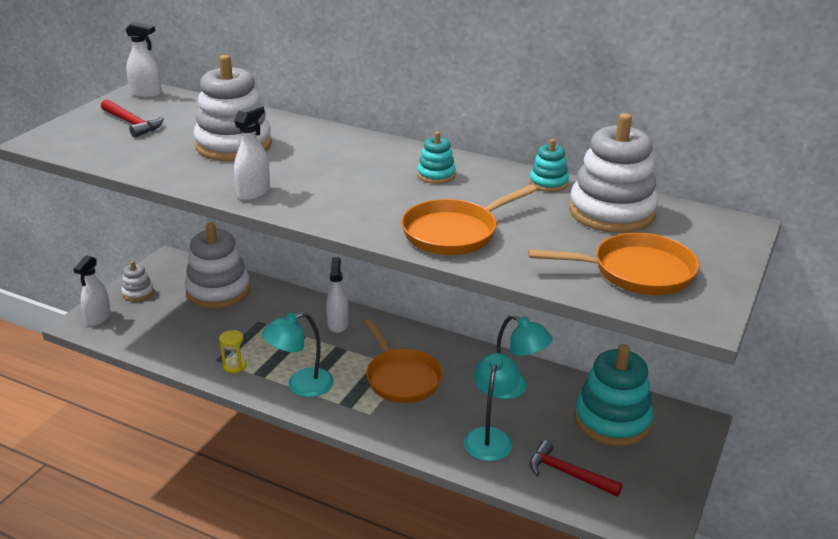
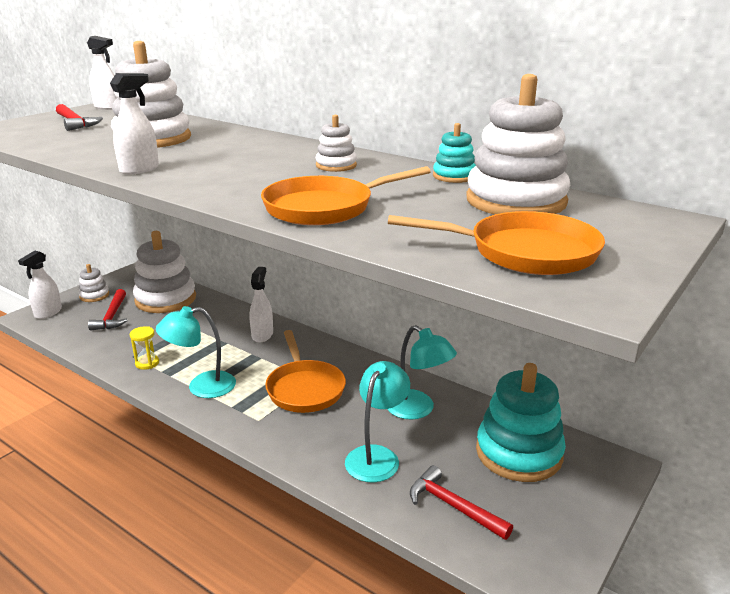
camera: 10 degrees right, 5 degrees down
turquoise stacking toy [417,131,456,184] -> white stacking toy [316,115,357,172]
none -> red hammer [88,289,128,331]

